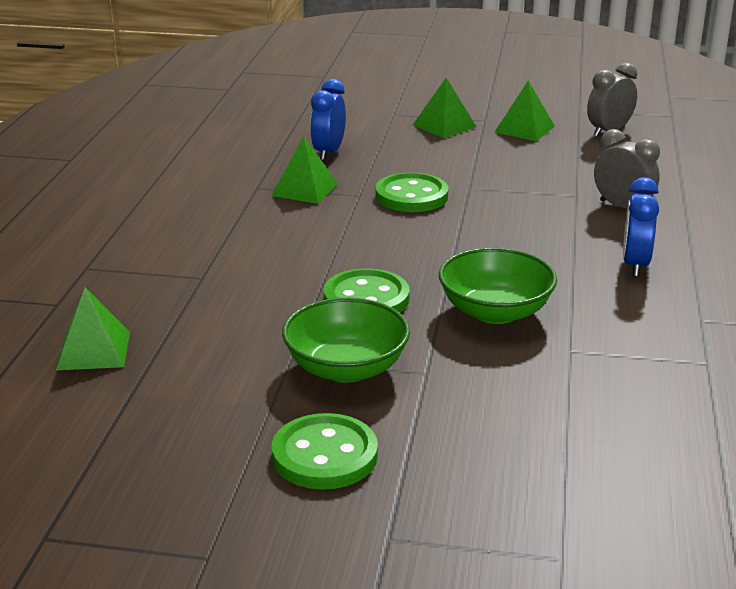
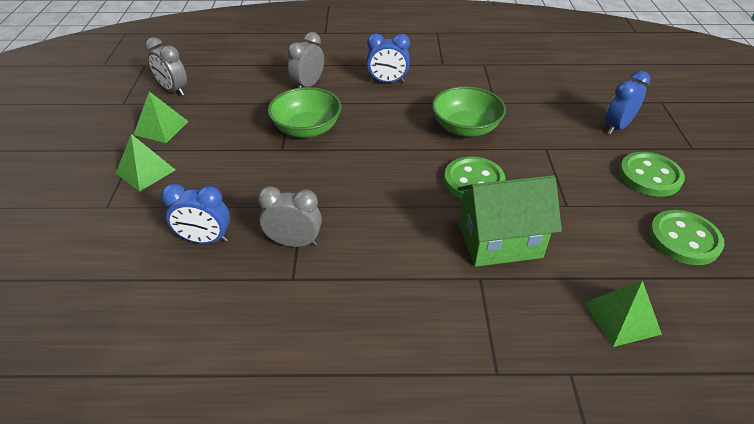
camera: 100 degrees left, 15 degrees up
green pyramid [271,136,338,204] -> grey clock [257,186,322,247]
green bowl [282,298,410,383] -> green bowl moved to [268,87,342,138]
green button [375,173,448,212] -> green button moved to [649,210,724,265]
none -> green house [458,175,562,267]
none -> blue clock [605,71,650,134]

